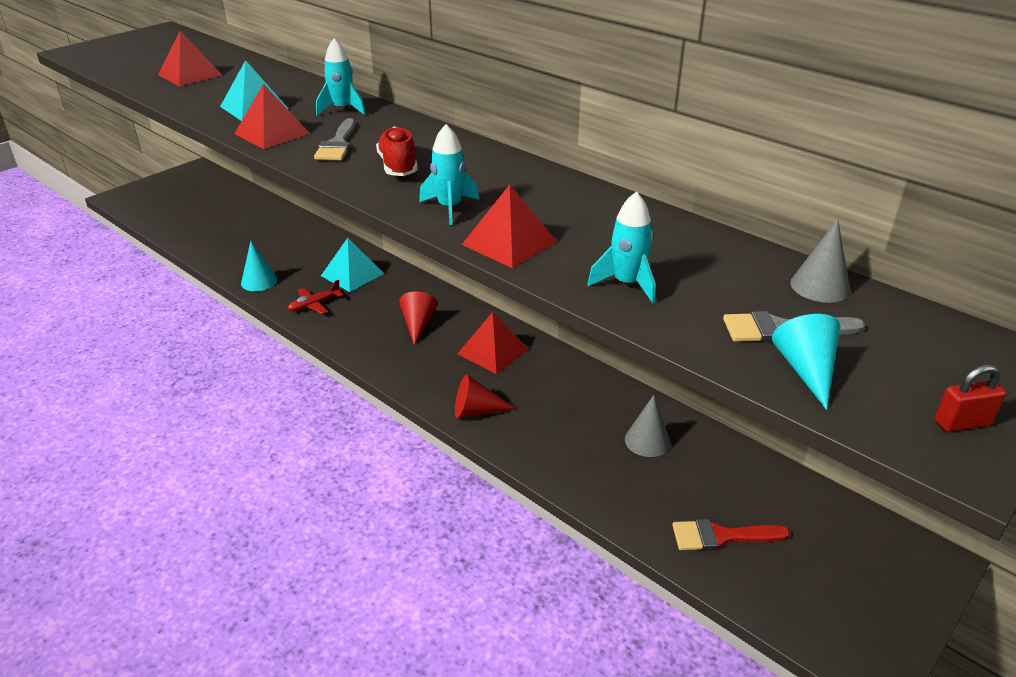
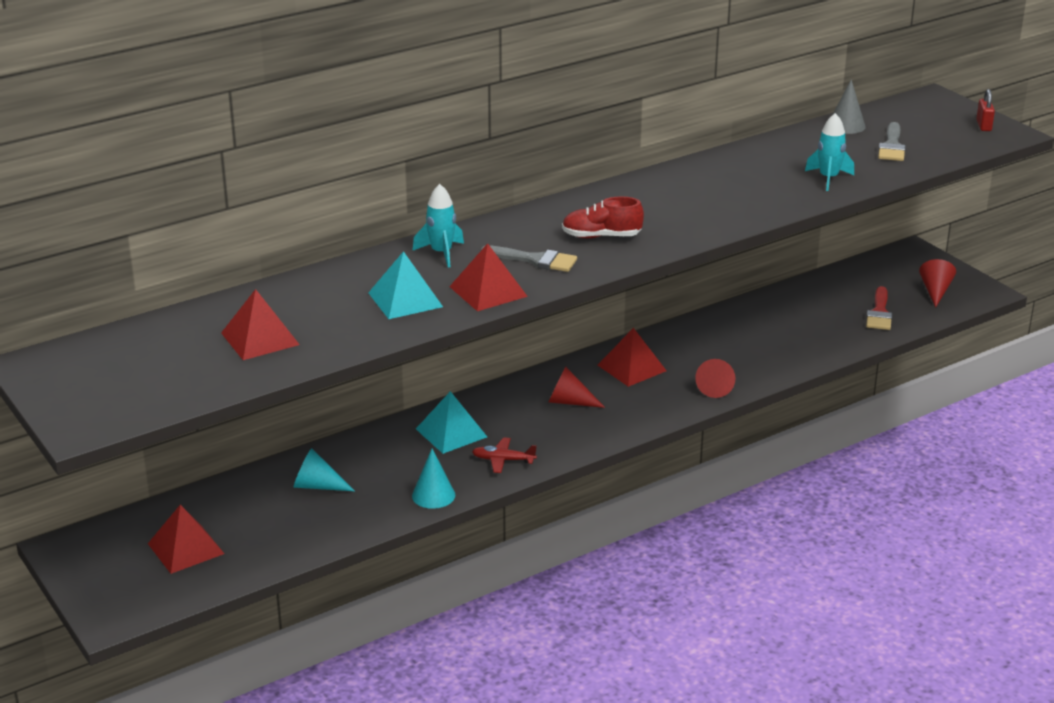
camera: 75 degrees left, 5 degrees down
red plane [288,280,343,314] -> red plane turned 120 degrees clockwise [472,437,537,473]
turquoise rocket [419,124,479,225] -> none
red pyramid [462,184,557,268] -> red pyramid moved to [148,504,224,574]
grey cone [625,395,671,457] -> none
turquoise cone [772,314,840,410] -> turquoise cone moved to [294,448,355,491]
none -> red cone [919,259,956,308]

